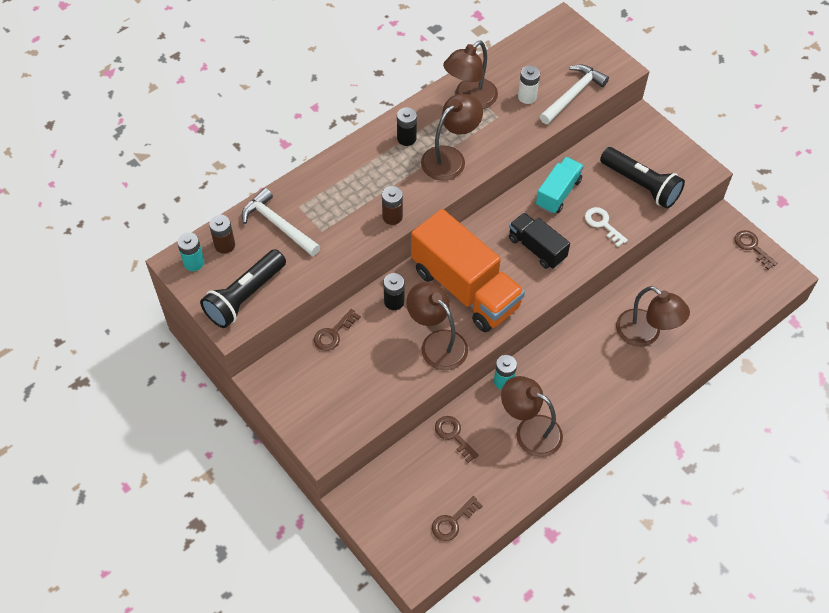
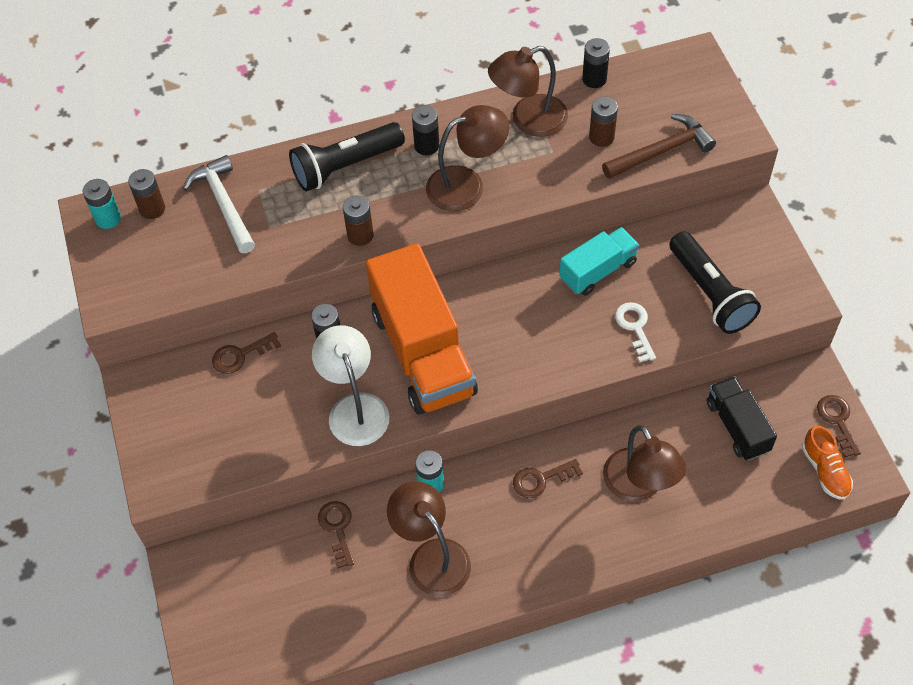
camera: 25 degrees right, 0 degrees up
black flashlight [200,249,286,328] -> black flashlight moved to [289,122,405,192]
brown lamp [406,282,468,370] -> white lamp [312,325,389,446]
brown key [432,496,483,541] -> brown key moved to [513,459,583,498]
black truck [509,213,570,269] -> black truck moved to [707,376,777,461]
white battery [518,66,540,104] -> brown battery [589,96,618,147]
white hammer [540,65,609,124] -> brown hammer [602,114,716,179]
none -> black battery [582,38,610,88]
none -> orange shoe [802,426,853,500]

